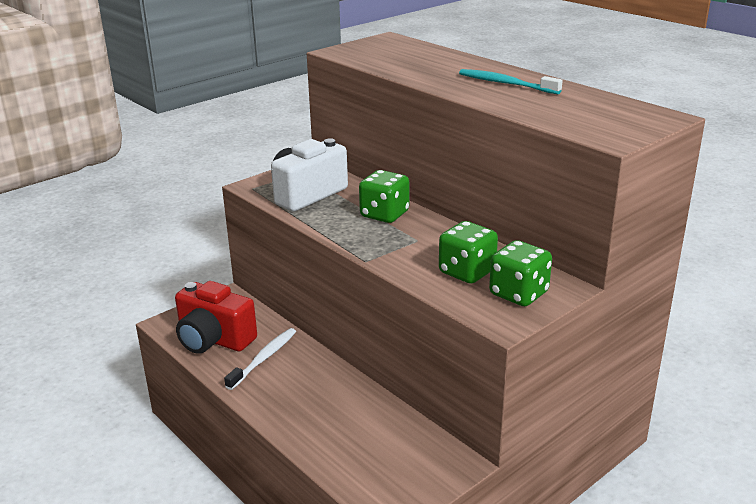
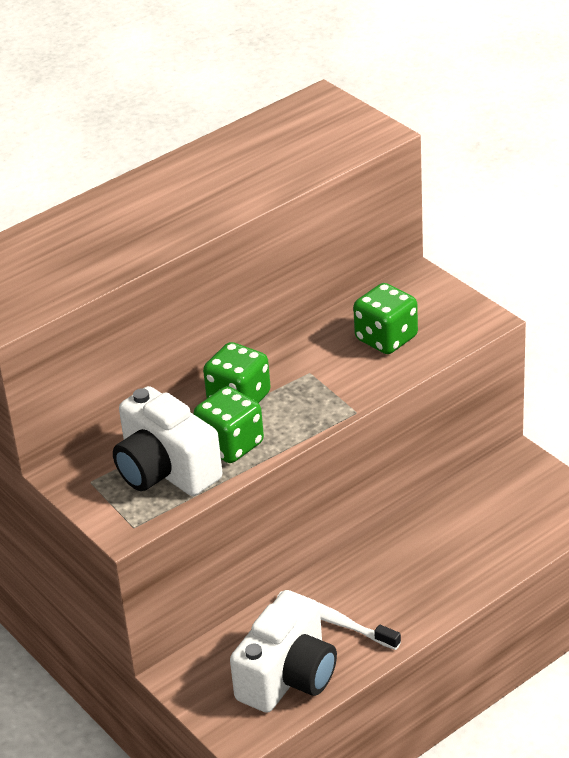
camera: 85 degrees left, 10 degrees up
red camera [175,281,257,354] -> white camera [230,590,337,713]
turquoise toothbrush [459,69,563,95] -> none
green dice [489,240,552,306] -> green dice moved to [194,386,264,463]

